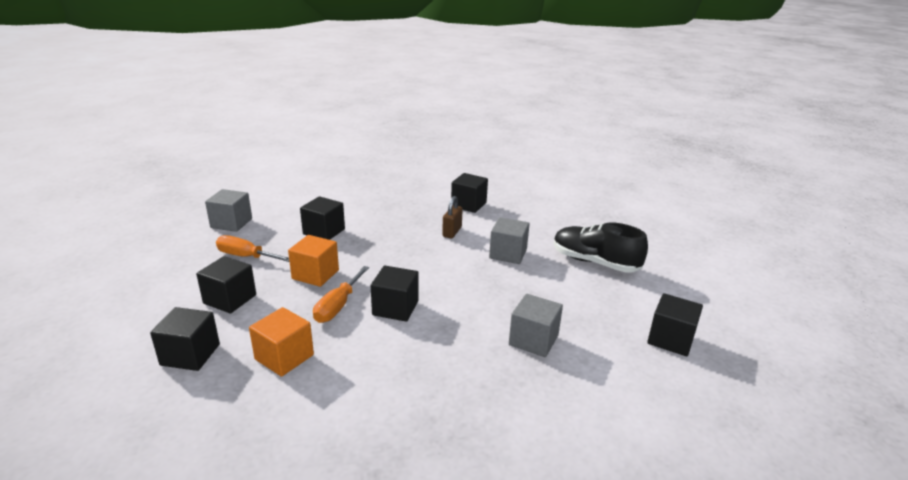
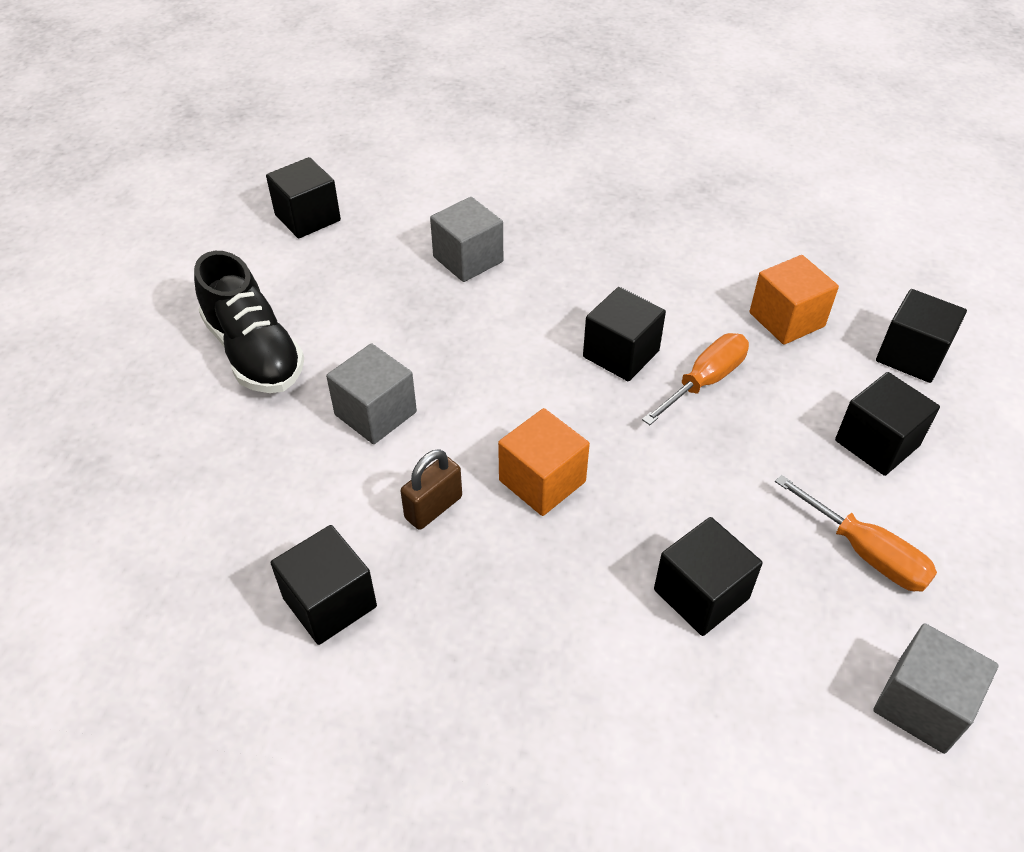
camera: 155 degrees left, 20 degrees up
orange cube [288,235,339,287] -> orange cube moved to [498,408,590,516]

